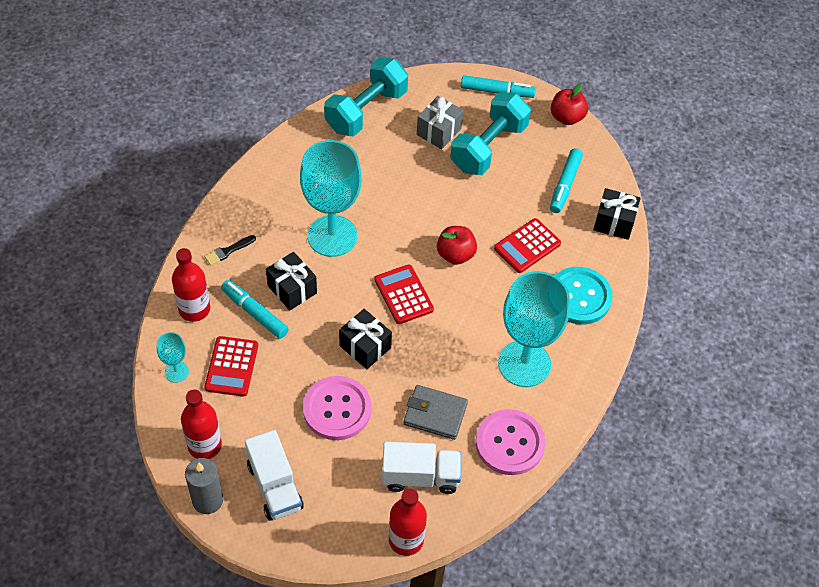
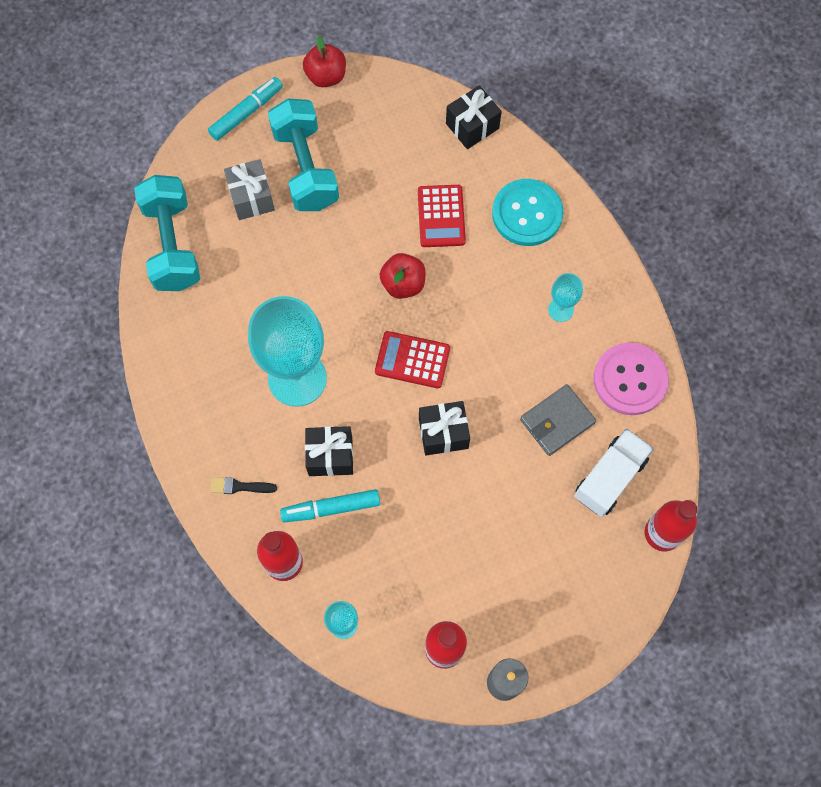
camera: 50 degrees left, 15 degrees up
black brush [204,235,256,266] -> black brush turned 90 degrees clockwise [210,477,277,494]
red calculator [205,336,258,397] -> none
white truck [245,430,304,521] -> none
pink button [303,376,371,440] -> none
turquoise goblet [498,271,570,387] -> turquoise goblet [548,273,583,322], size x0.44
turquoise marker [550,148,583,213] -> none

